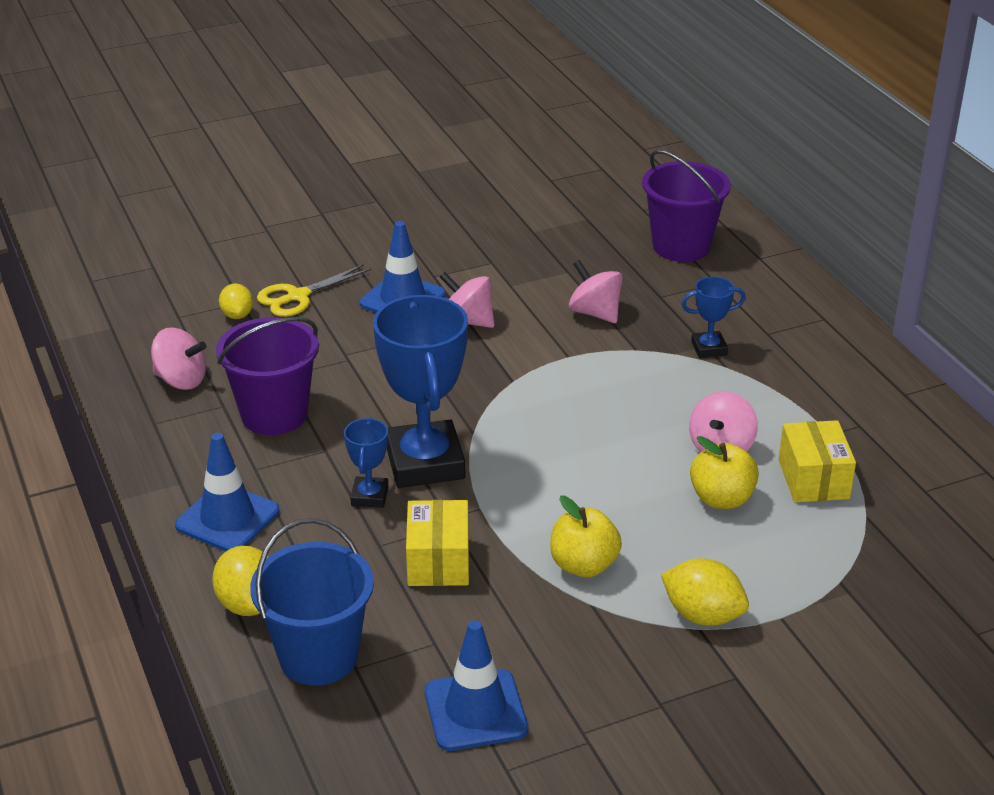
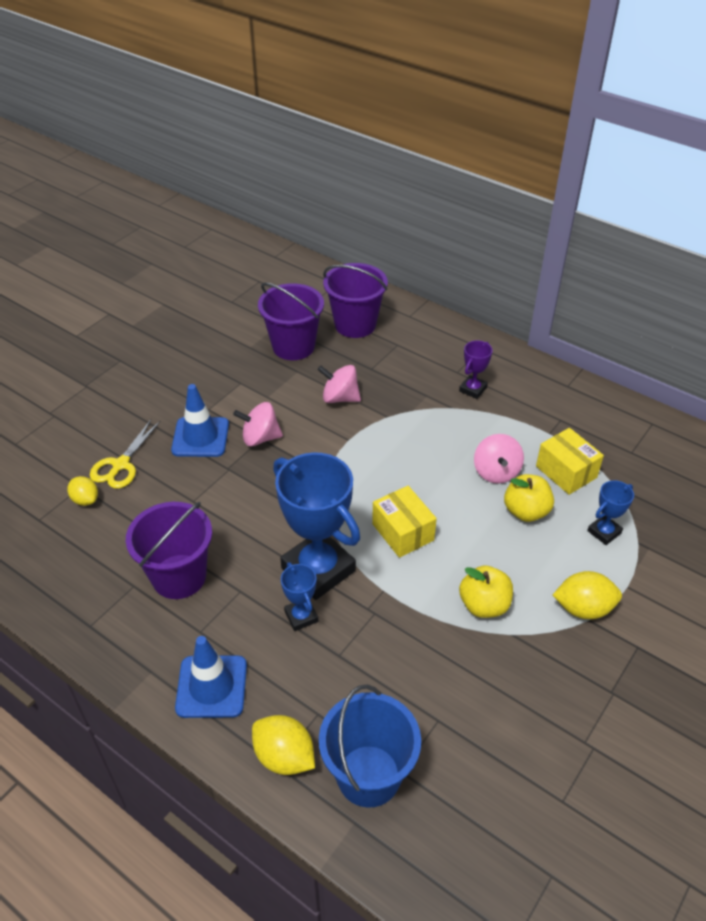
camera: 30 degrees left, 10 degrees up
pink spinning top [151,328,206,390] -> none
yellow box [406,500,469,586] -> yellow box moved to [372,486,437,558]
blue traffic cone [425,620,528,751] -> none
blue trophy [682,277,746,358] -> blue trophy moved to [587,480,634,545]
none -> purple bucket [258,282,324,360]
none -> purple trophy [459,340,493,399]

